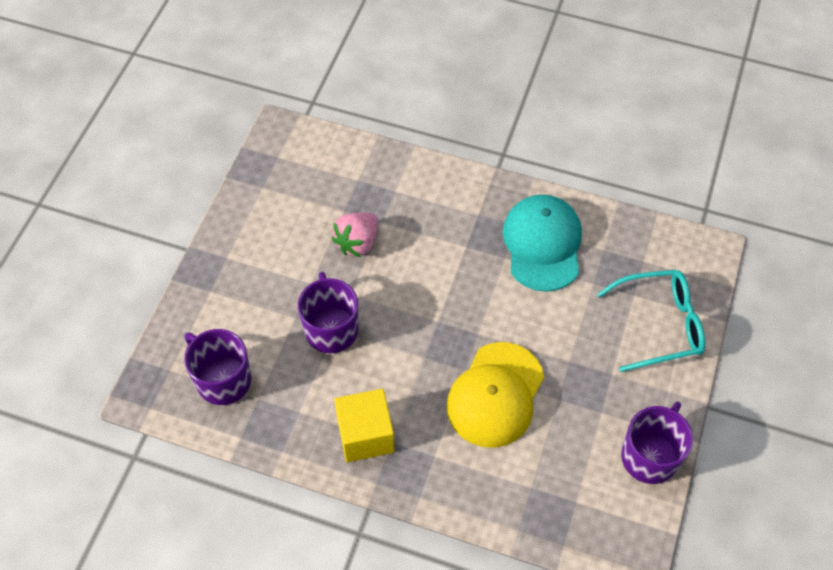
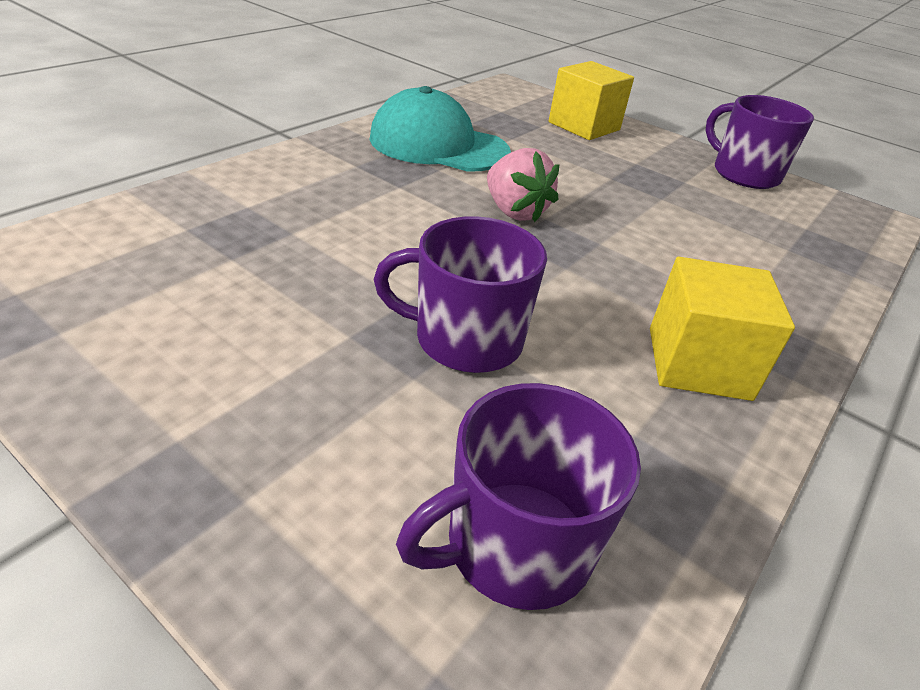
camera: 75 degrees left, 20 degrees down
pink strawberry [332,212,378,257] -> pink strawberry moved to [487,148,559,222]
yellow cap [446,342,544,448] -> none
turquoise glasses [597,270,705,372] -> yellow cube [549,61,634,140]

